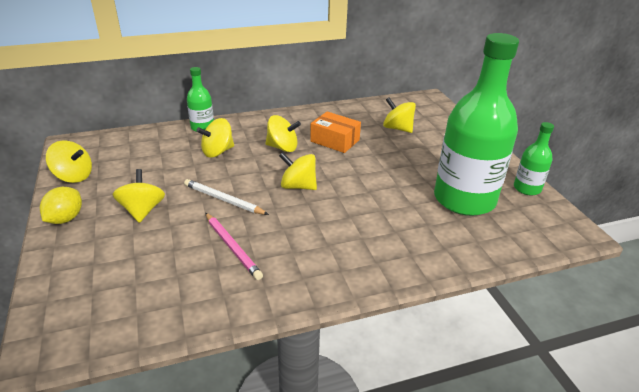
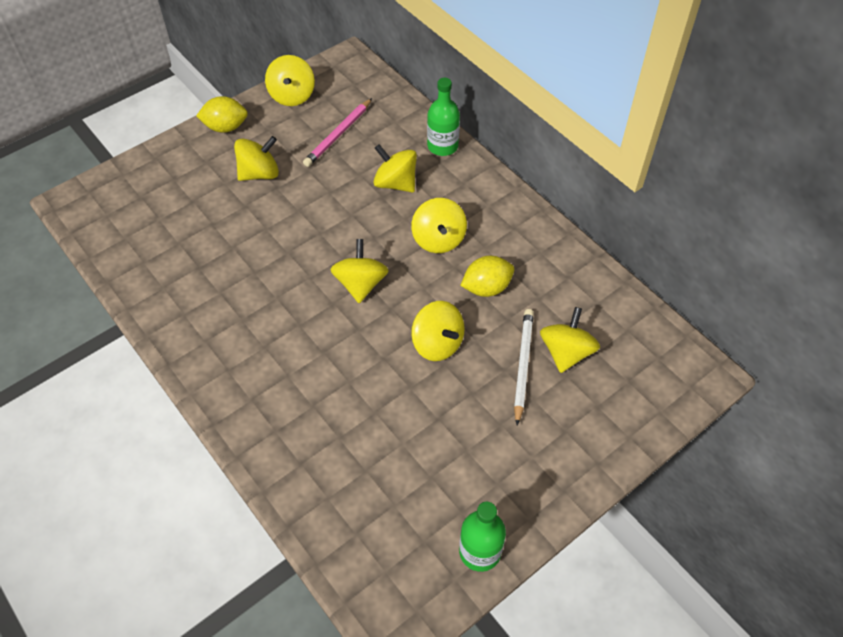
camera: 70 degrees right, 20 degrees up
white pencil [184,179,269,215] -> white pencil moved to [514,309,534,425]
pink pencil [205,213,263,280] -> pink pencil moved to [303,98,372,167]
orange box [310,111,361,153] -> yellow lemon [460,256,514,297]
green bottle [434,33,519,216] -> none
none -> yellow spinning top [411,301,465,361]

